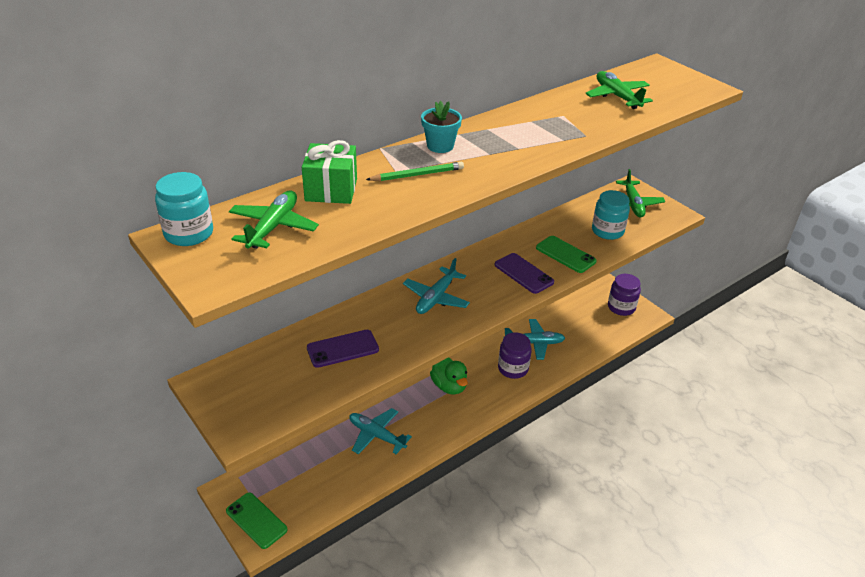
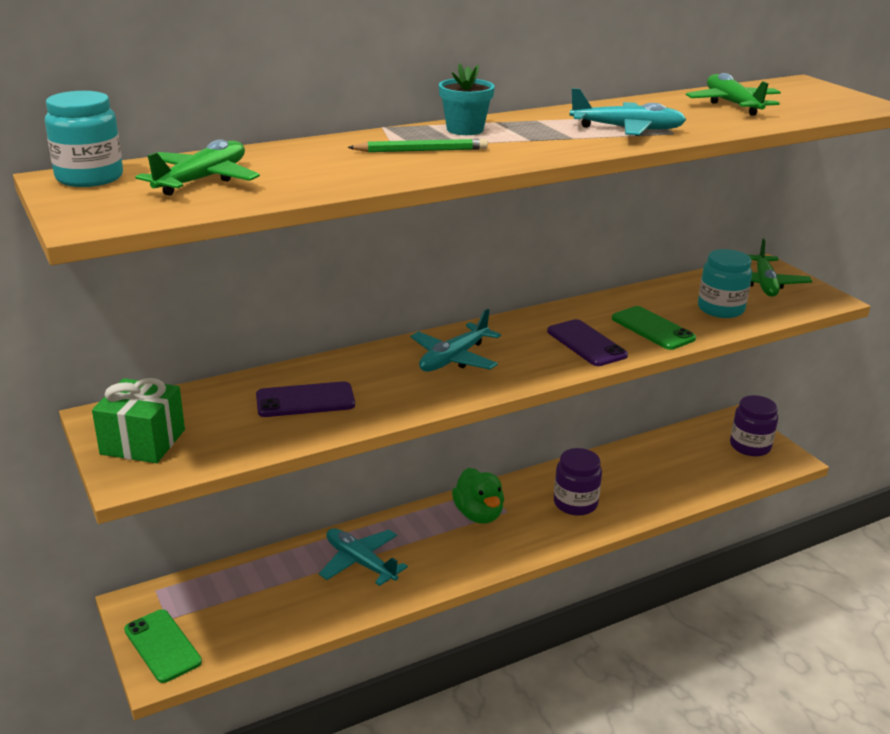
camera: 10 degrees right, 10 degrees down
green gift [302,140,357,204] -> green gift moved to [92,378,185,463]
turquoise plane [503,319,565,360] -> turquoise plane moved to [569,88,686,136]

